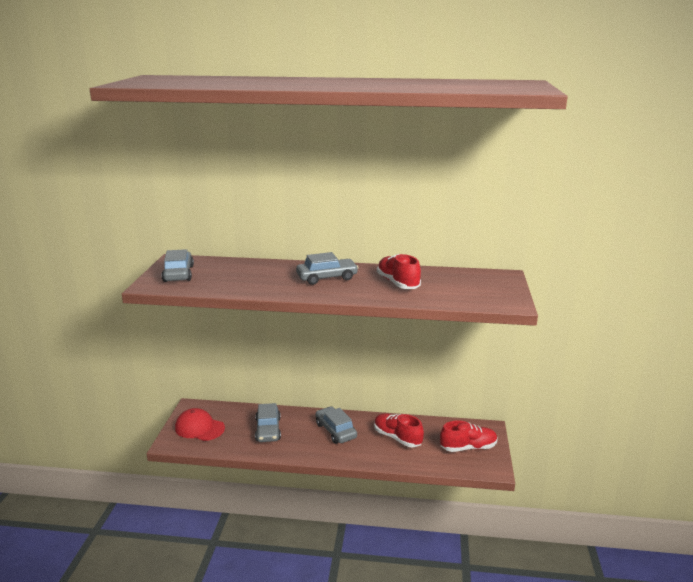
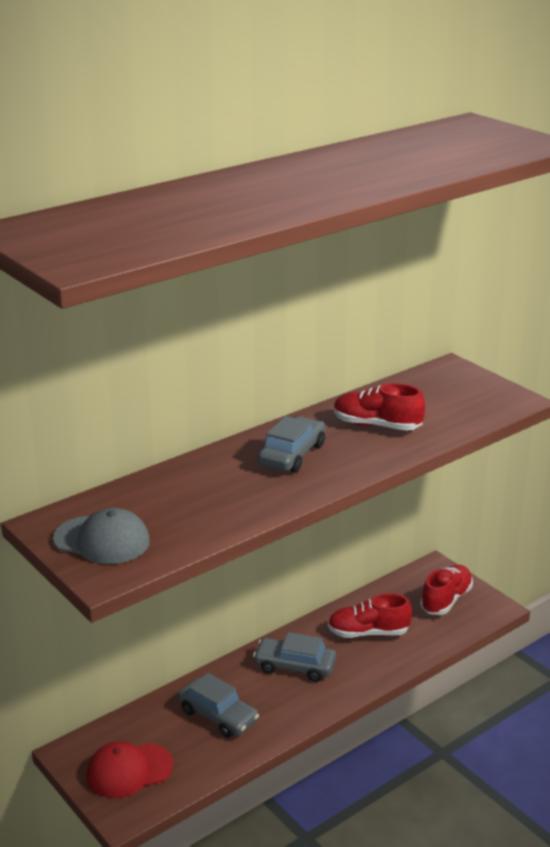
camera: 45 degrees left, 5 degrees up
grey car [162,249,194,282] -> grey cap [53,508,150,564]

